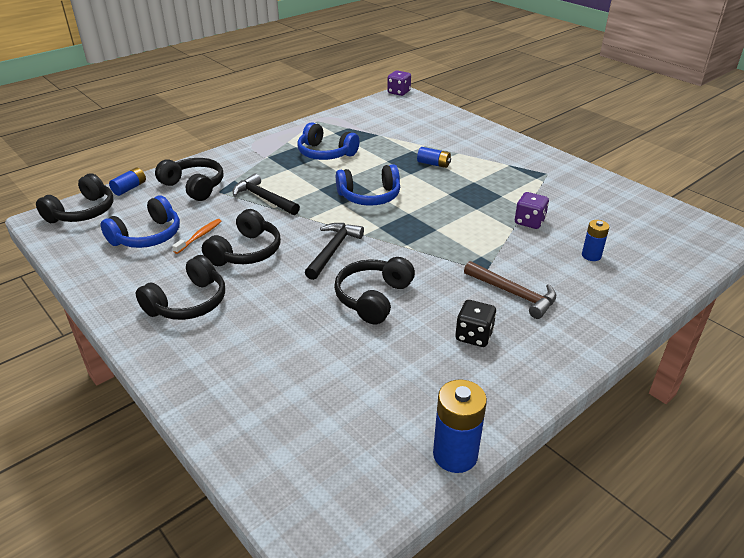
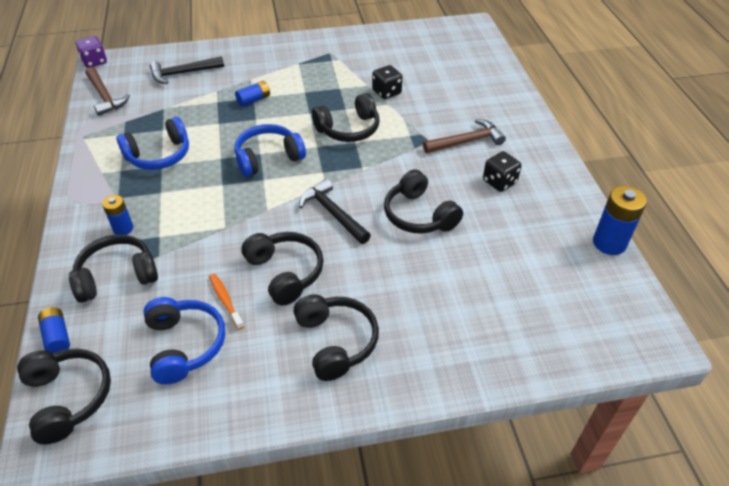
camera: 60 degrees left, 10 degrees up
black hammer [233,173,300,215] -> black hammer moved to [150,56,224,84]
blue headphones [336,164,400,206] -> blue headphones turned 135 degrees counterclockwise [235,124,306,177]
purple dice [515,192,549,229] -> black dice [372,65,402,99]
blue battery [582,220,609,261] -> blue battery moved to [102,195,133,235]
none -> brown hammer [86,67,130,116]
none -> black headphones [312,93,380,142]

